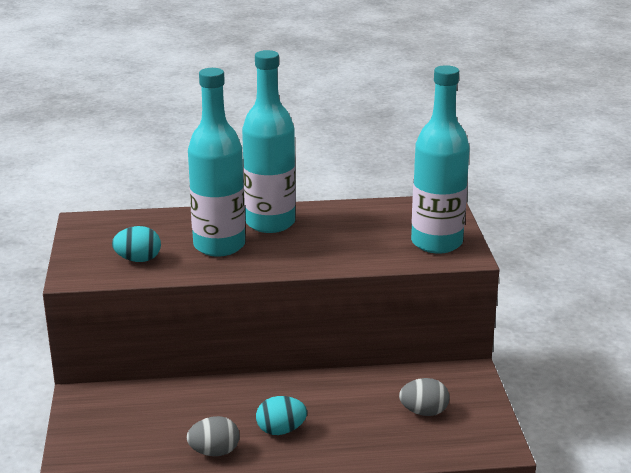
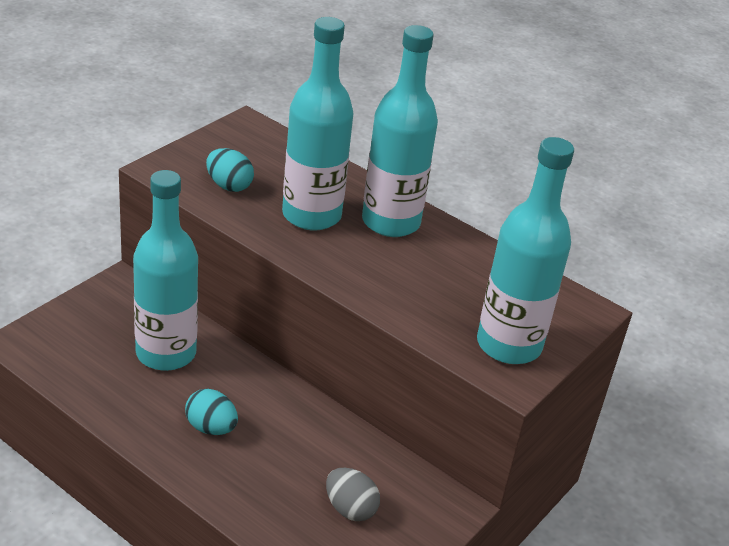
camera: 40 degrees right, 10 degrees up
grey egg [187,416,239,456] -> none
none -> turquoise bottle [133,170,198,371]

